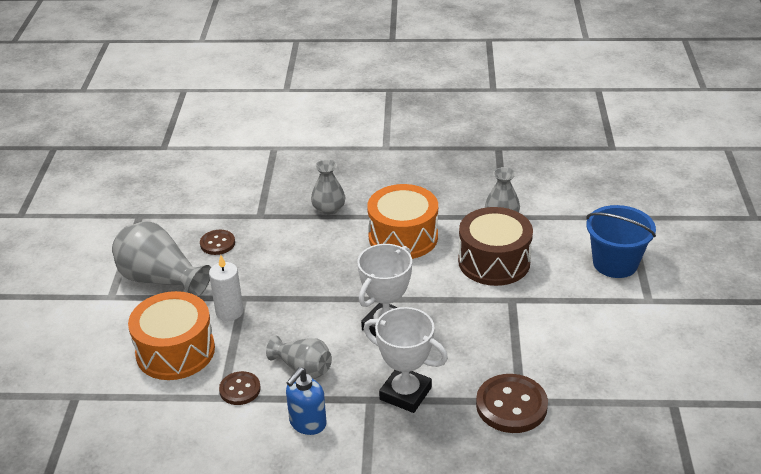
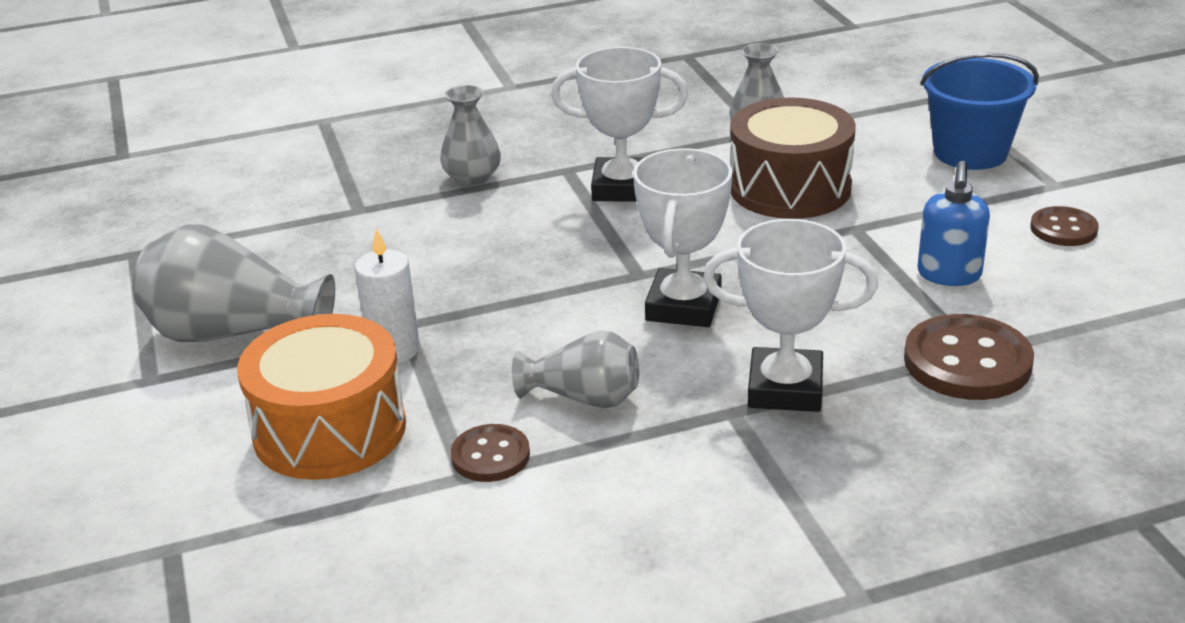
camera: 20 degrees left, 5 degrees down
brown button [200,230,235,255] -> brown button moved to [1030,206,1099,246]
blue soap dispenser [286,367,327,435] -> blue soap dispenser moved to [917,160,990,286]
orange drum [367,184,438,259] -> white trophy [551,47,688,202]

